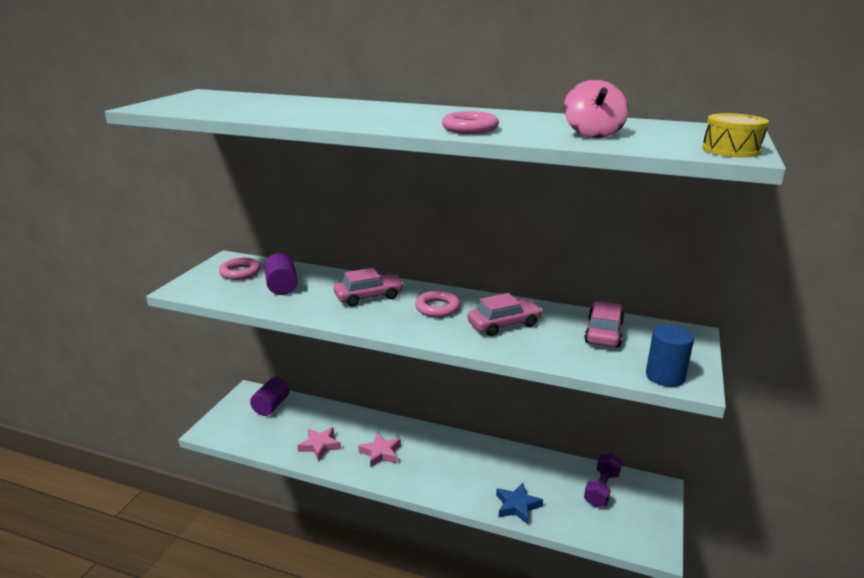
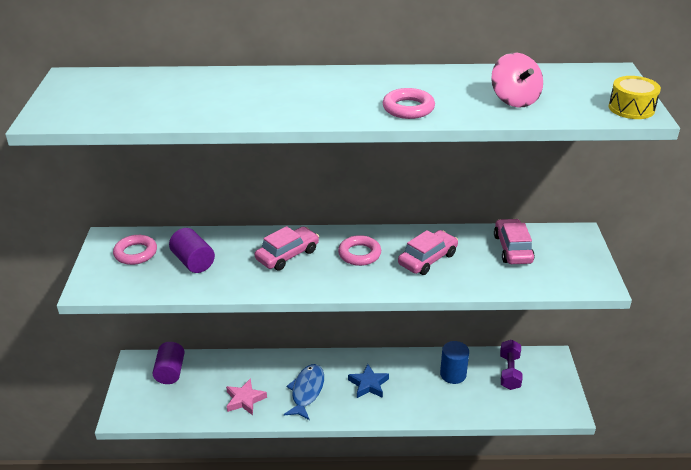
camera: 20 degrees left, 10 degrees up
pink star [358,433,401,468] -> blue fish [284,364,324,420]
blue star [496,483,543,524] -> blue star moved to [348,364,389,398]
blue cylinder [646,325,694,387] -> blue cylinder moved to [440,341,469,384]

